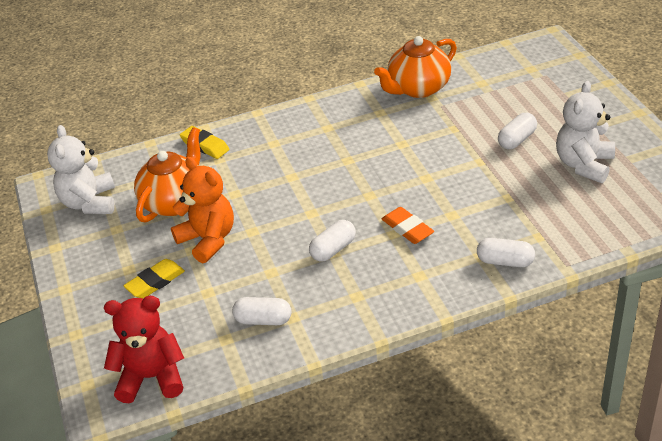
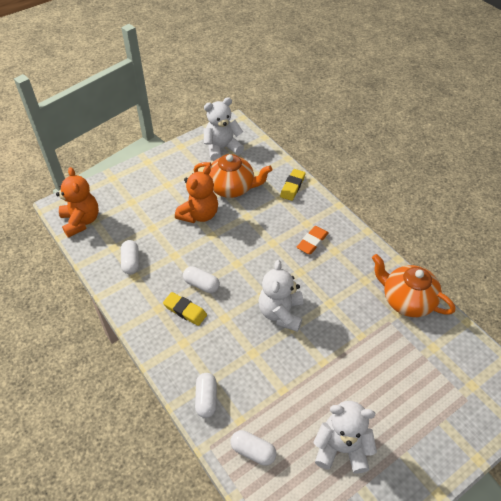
camera: 70 degrees right, 10 degrees up
red teddy bear [104,296,184,403] -> orange teddy bear [56,167,99,238]
yellow eraser [123,259,185,299] -> yellow eraser moved to [163,292,207,326]
orange eraser [382,207,434,244] -> orange eraser moved to [297,226,329,255]
white capsule [498,113,537,149] -> white capsule moved to [231,430,277,466]
none -> white teddy bear [259,260,303,332]

